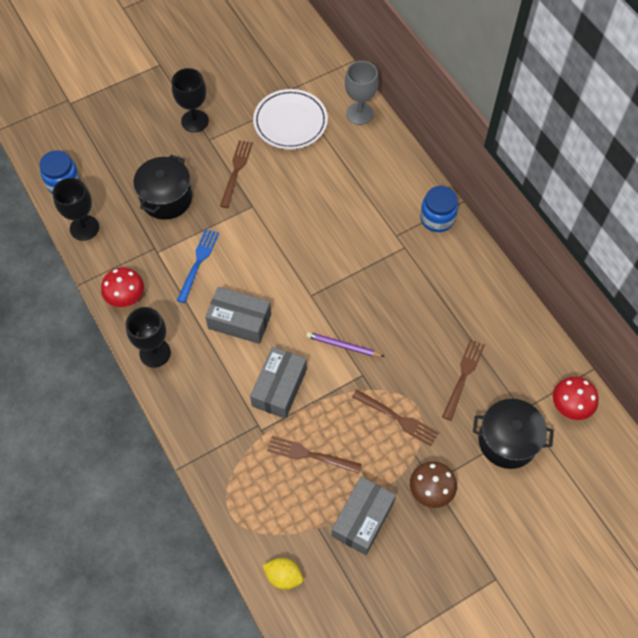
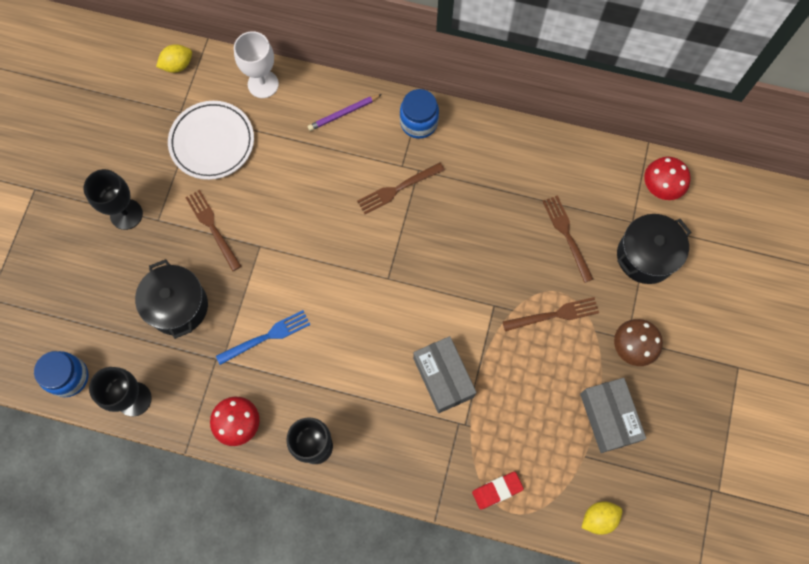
camera: 45 degrees left, 10 degrees up
blue fork [177,229,219,303] -> blue fork turned 90 degrees clockwise [216,310,310,365]
grey box [205,287,271,344] -> none
brown fork [267,436,362,473] -> brown fork moved to [357,162,445,214]
purple pencil [306,332,385,357] -> purple pencil moved to [308,94,382,131]
grey goblet [345,61,379,125] -> white goblet [234,31,279,98]
none -> yellow lemon [156,44,192,73]
none -> red eraser [472,472,524,510]

